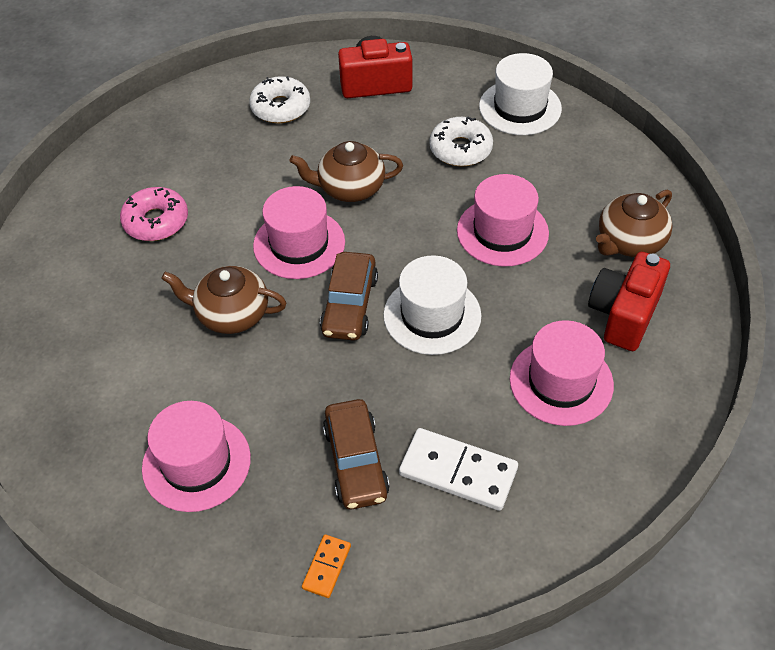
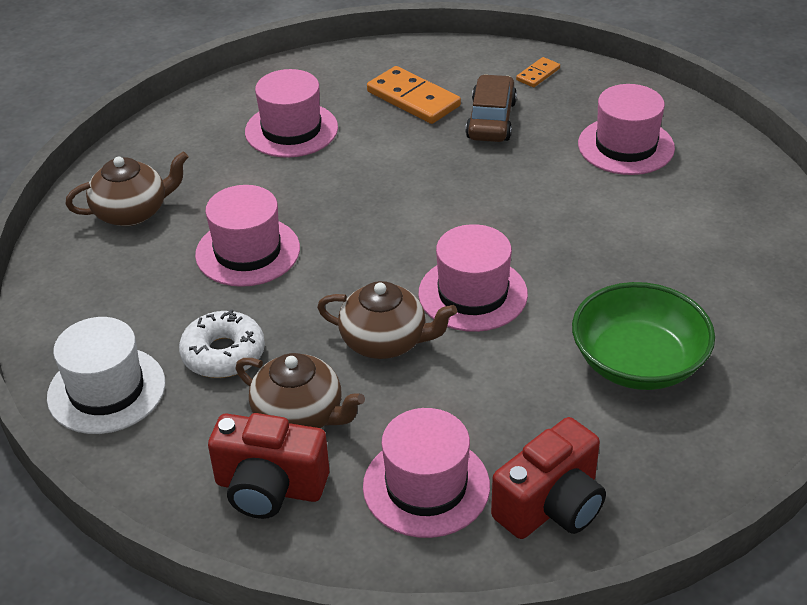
camera: 160 degrees left, 10 degrees down
pink donut [120,187,188,241] -> green bowl [572,282,715,390]
brown teapot [161,266,287,334] -> brown teapot moved to [236,353,365,428]
white donut [249,76,310,123] -> pink hat [363,408,490,538]
brown car [320,252,378,341] -> none
white hat [383,255,481,355] -> none
white domino [399,428,518,511] -> orange domino [367,66,461,124]
red camera [588,252,670,351] -> red camera moved to [491,417,606,539]

